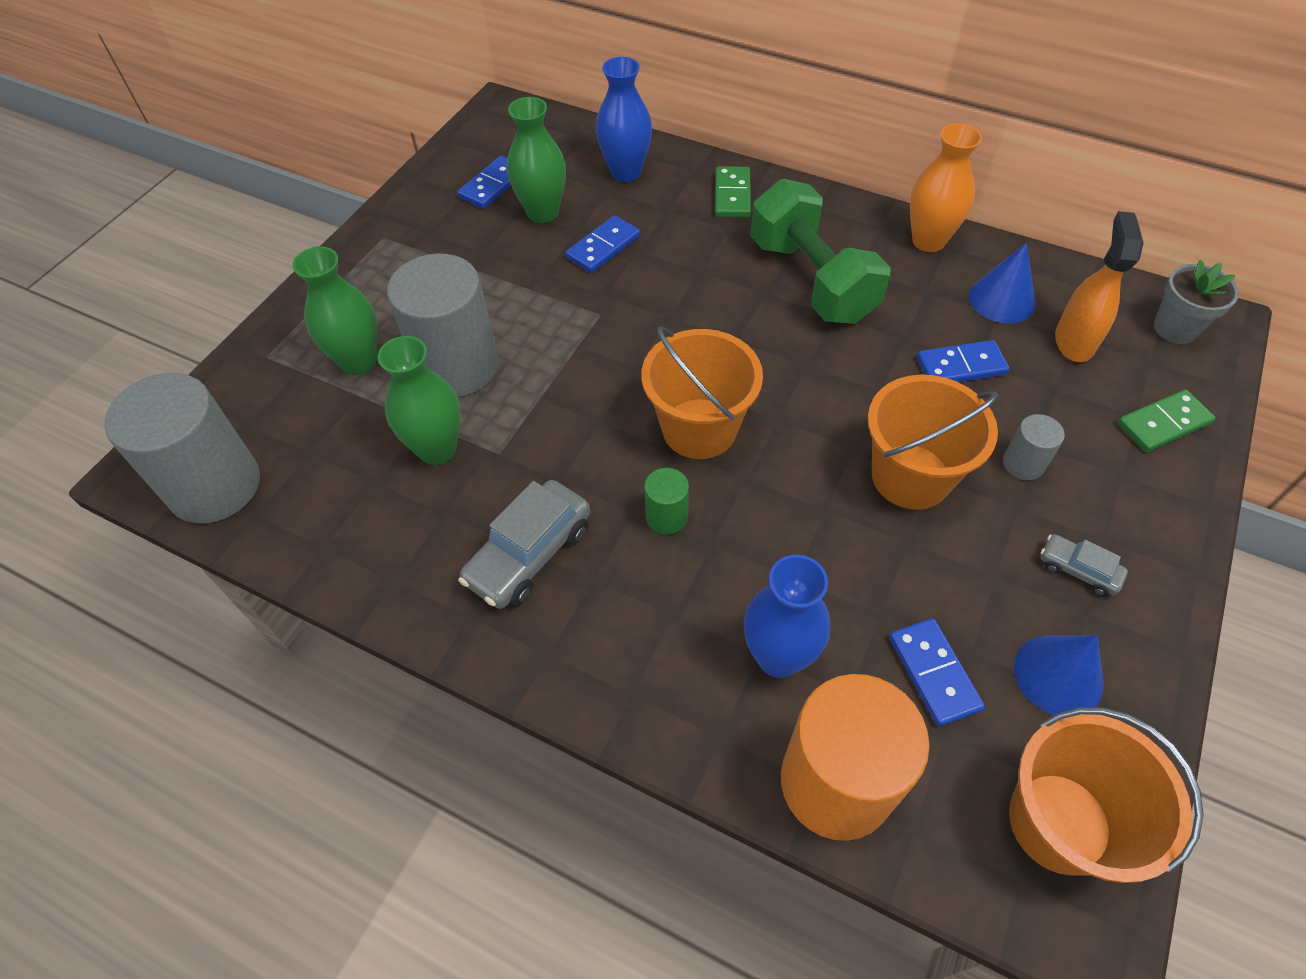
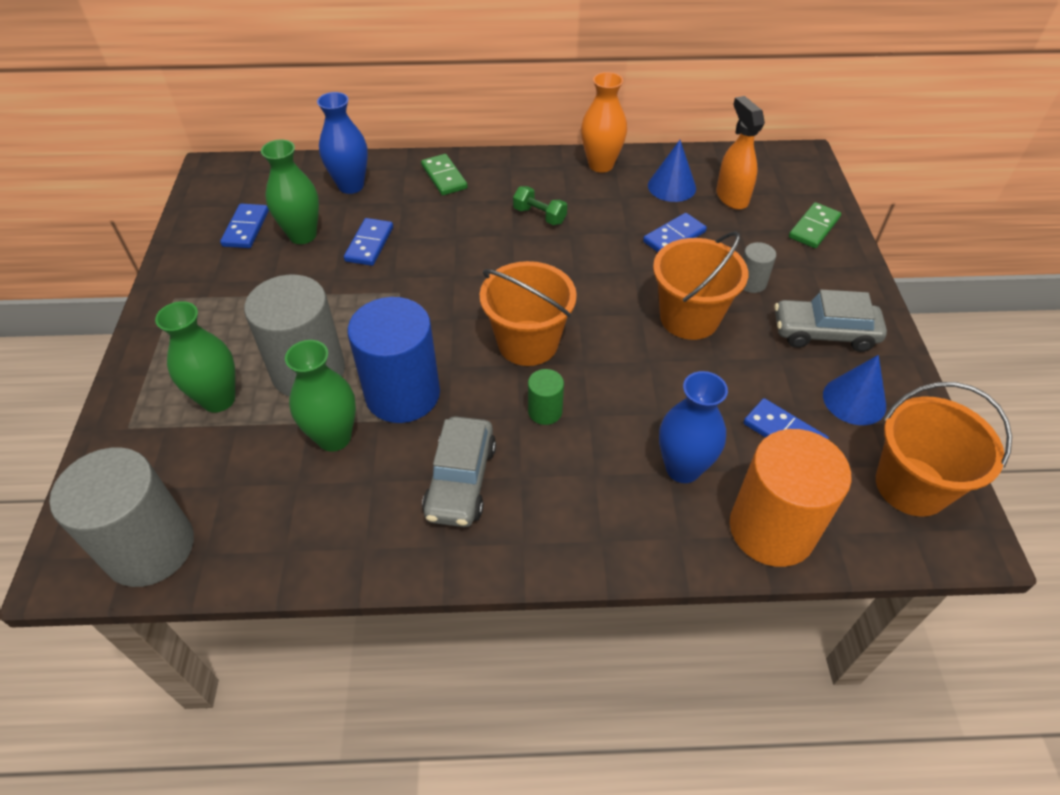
camera: 30 degrees left, 5 degrees down
green dumbbell [750,179,891,324] -> green dumbbell [513,186,567,225], size x0.44
grey car [1041,534,1128,596] -> grey car [774,290,887,352], size x1.84
grey flower pot [1154,260,1239,344] -> none
none -> blue cylinder [347,297,440,423]

